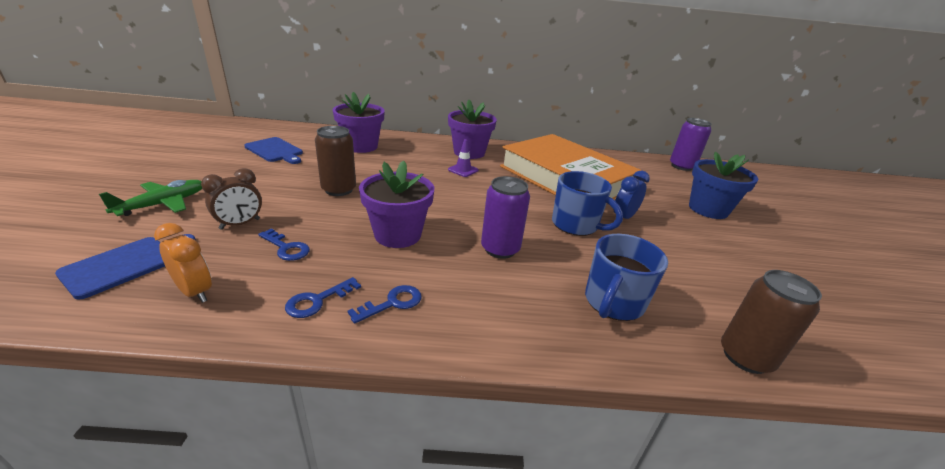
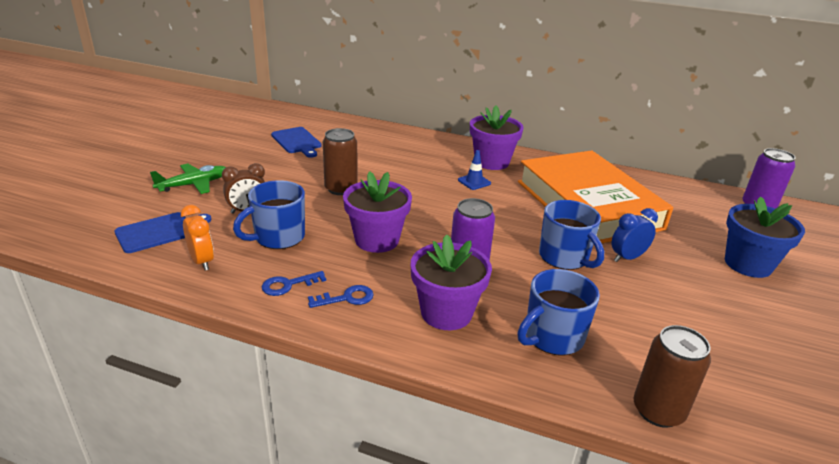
camera: 20 degrees right, 0 degrees up
blue key [258,228,310,261] -> blue mug [233,180,305,249]
purple flower pot [333,92,385,153] -> purple flower pot moved to [411,234,492,330]
purple traffic cone [448,139,479,177] -> blue traffic cone [458,150,491,190]

